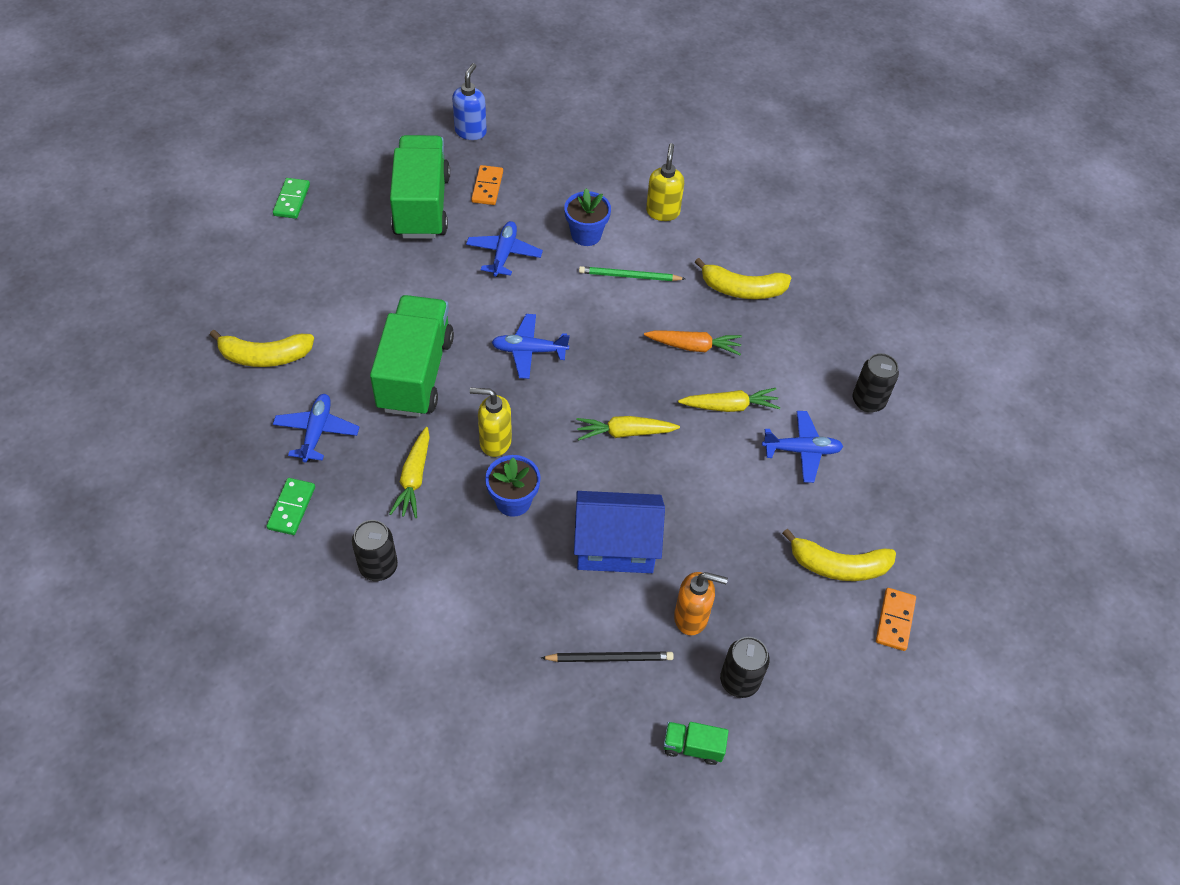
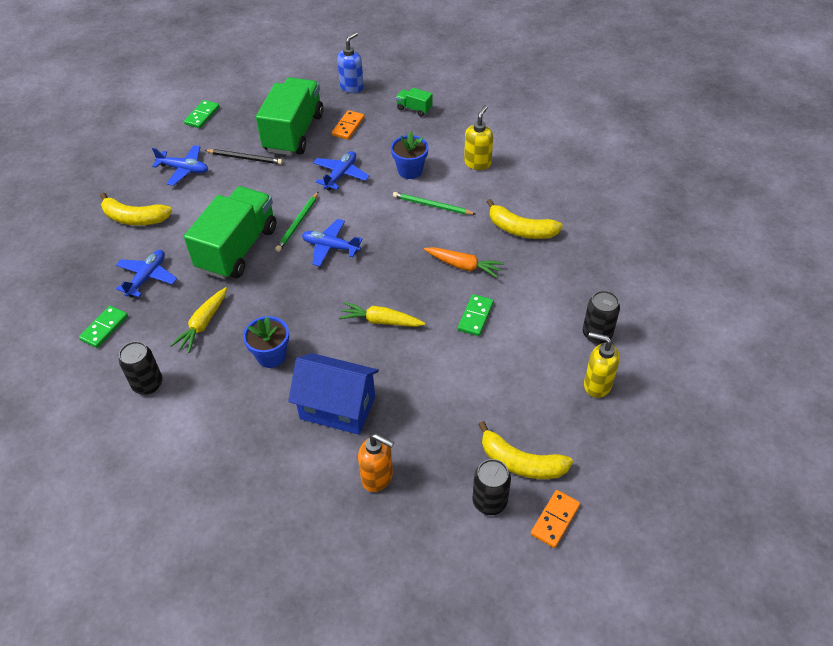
camera: 20 degrees right, 5 degrees down
yellow soap dispenser [470,388,512,457] -> yellow soap dispenser moved to [584,332,620,398]
black pencil [541,652,674,662] -> black pencil moved to [205,149,283,164]
green truck [663,722,729,765] -> green truck moved to [396,88,432,117]
yellow carrot [678,388,780,412] -> green domino [458,294,494,336]
black can [720,637,770,698] -> black can moved to [472,459,511,515]
blue plane [762,411,843,483] -> blue plane moved to [152,145,208,186]
none -> green pencil [275,192,319,252]

